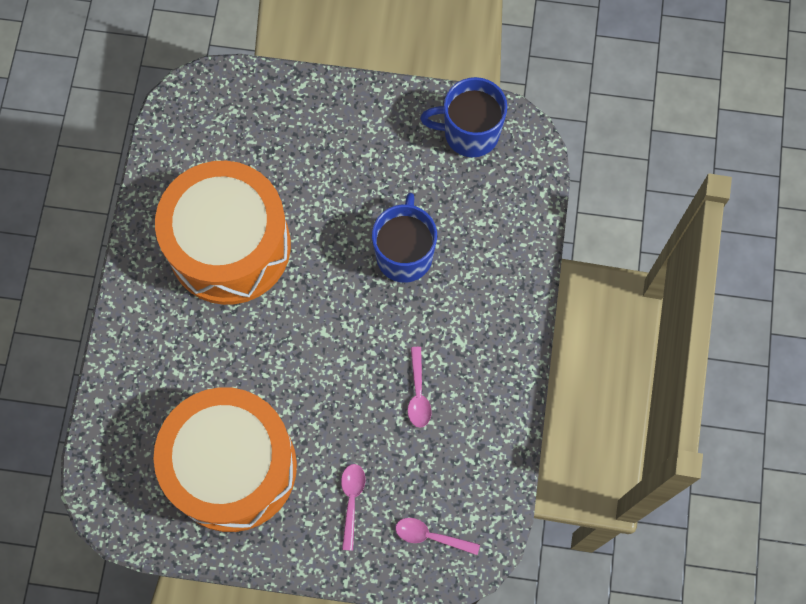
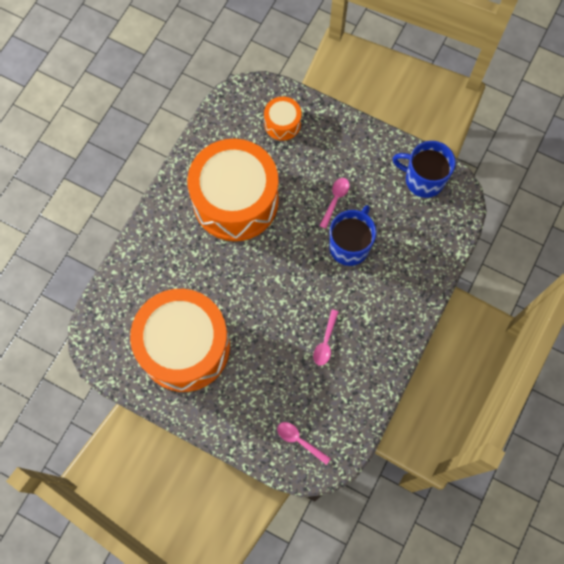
camera: 20 degrees right, 0 degrees up
pink spoon [341,464,365,551] -> pink spoon moved to [320,178,349,229]
none -> orange drum [264,97,302,141]

